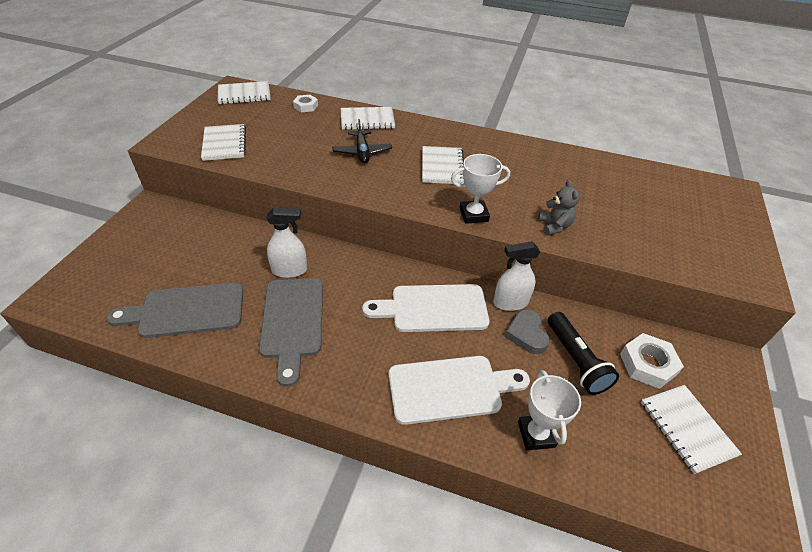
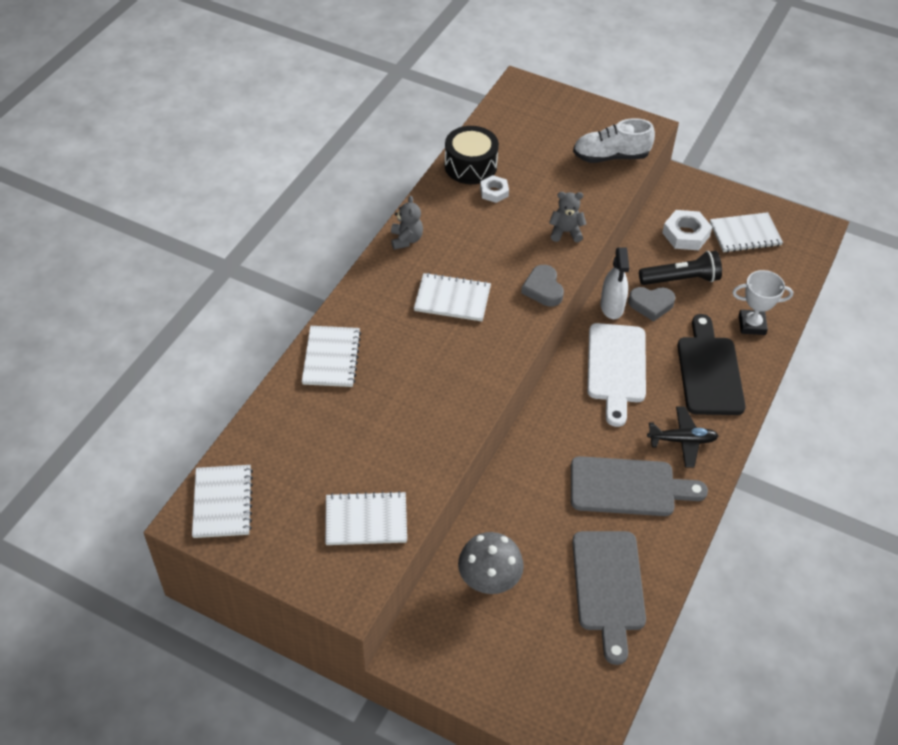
camera: 80 degrees left, 5 degrees up
white spray bottle [267,207,307,278] -> none
white nut [293,95,318,112] -> white nut moved to [480,175,509,203]
black plane [333,119,392,164] -> black plane moved to [647,406,718,468]
white cutting board [389,356,530,425] -> black cutting board [677,314,746,415]
white trophy [451,154,510,224] -> grey heart [521,265,564,307]
none -> grey teddy bear [391,196,423,250]
none -> black drum [445,126,499,184]
none -> grey mushroom [458,532,524,594]
none -> white shoe [573,118,655,163]

